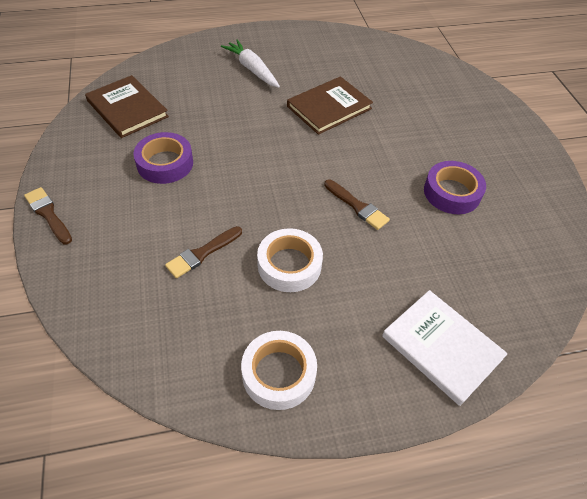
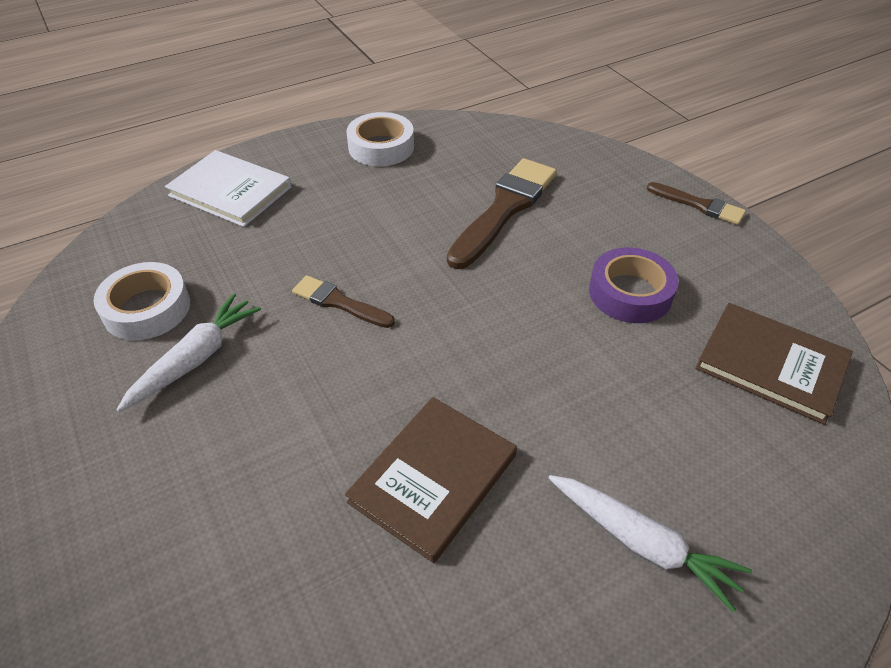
camera: 165 degrees right, 5 degrees down
brown brush [165,226,242,278] -> brown brush [447,158,557,269], size x1.81
white tape [257,228,323,292] -> white tape moved to [94,262,190,340]
purple tape [424,161,486,214] -> white carrot [116,294,261,412]

